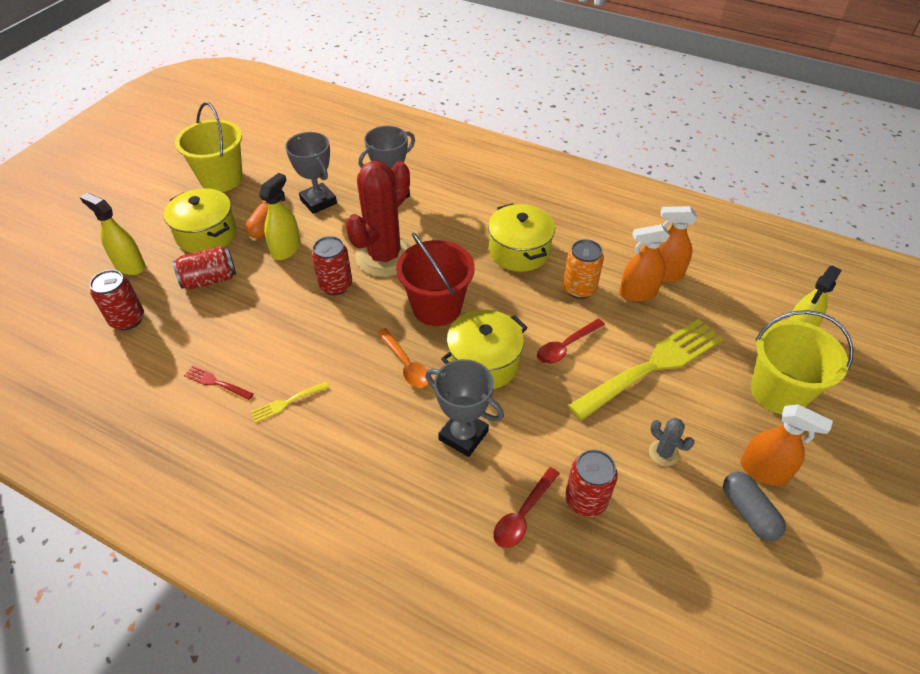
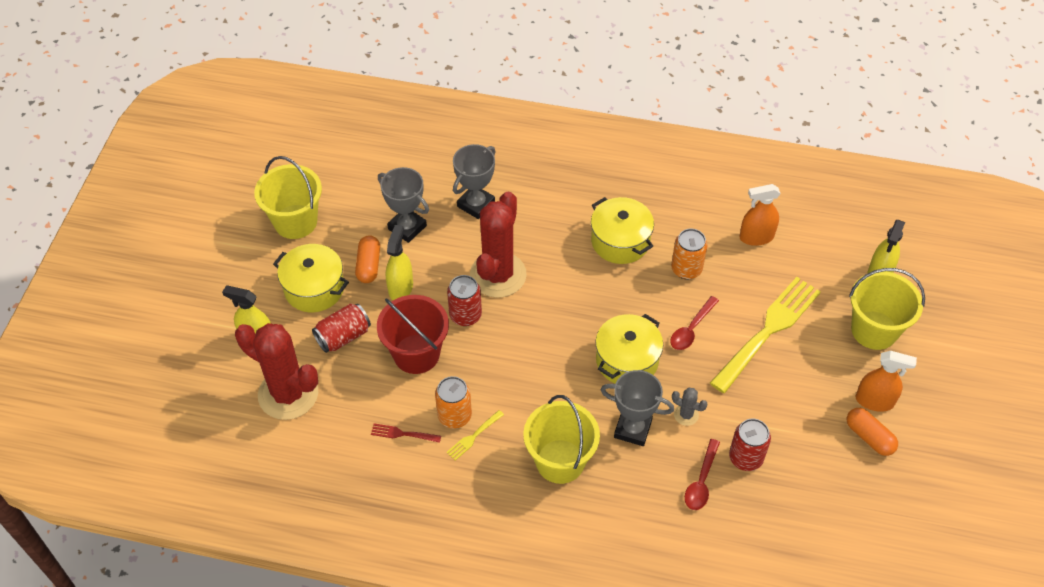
camera: 15 degrees left, 5 degrees up
red can [90,270,144,330] -> red cactus [235,323,318,420]
orange spoon [377,328,429,388] -> none
red bucket [396,232,475,326] -> red bucket moved to [377,295,449,374]
orange spray bottle [619,224,670,302] -> none
grey cactus [649,418,694,466] -> grey cactus moved to [672,388,707,426]
grey capsule [723,472,786,541] -> orange capsule [847,408,898,456]
none -> orange can [435,376,472,429]
none -> yellow bucket [523,395,600,484]

